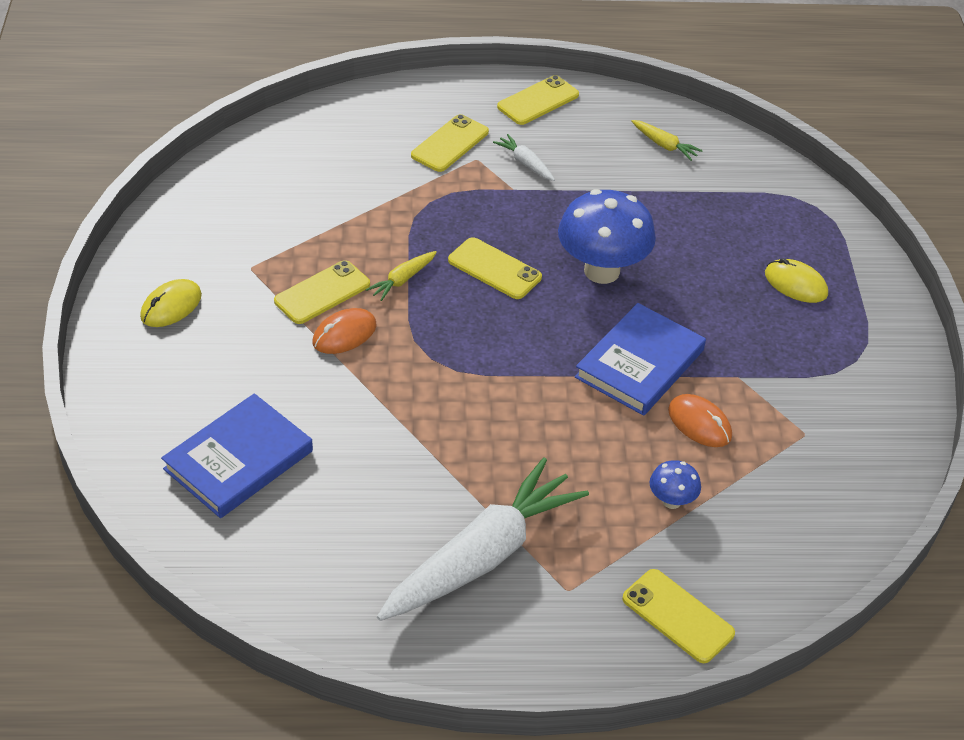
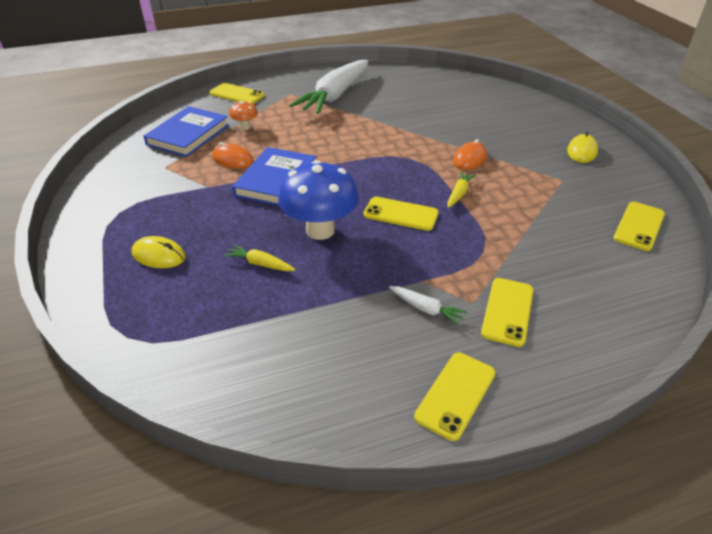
camera: 165 degrees right, 5 degrees down
blue book [161,393,313,518] -> blue book moved to [143,106,229,157]
yellow phone [274,260,370,324] -> yellow phone moved to [613,202,665,251]
yellow carrot [631,120,703,161] -> yellow carrot moved to [224,244,296,271]
blue mushroom [650,460,701,509] -> orange mushroom [229,101,258,130]

